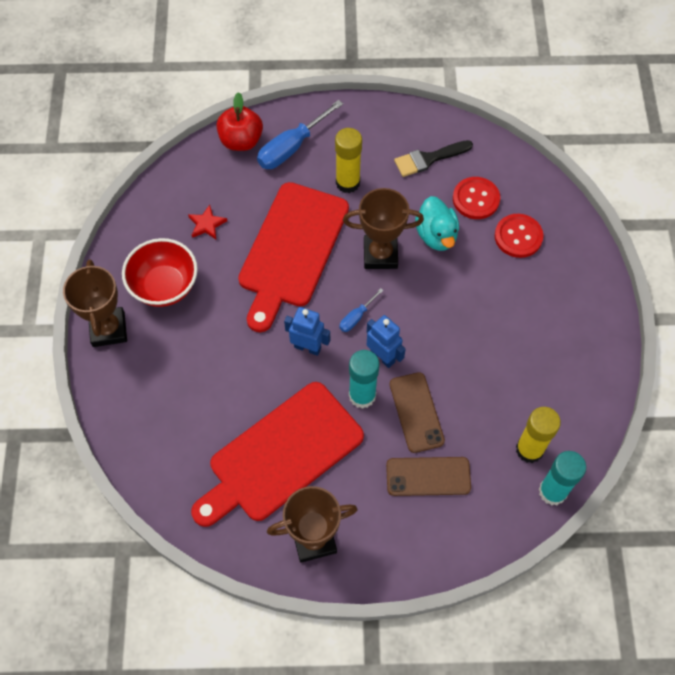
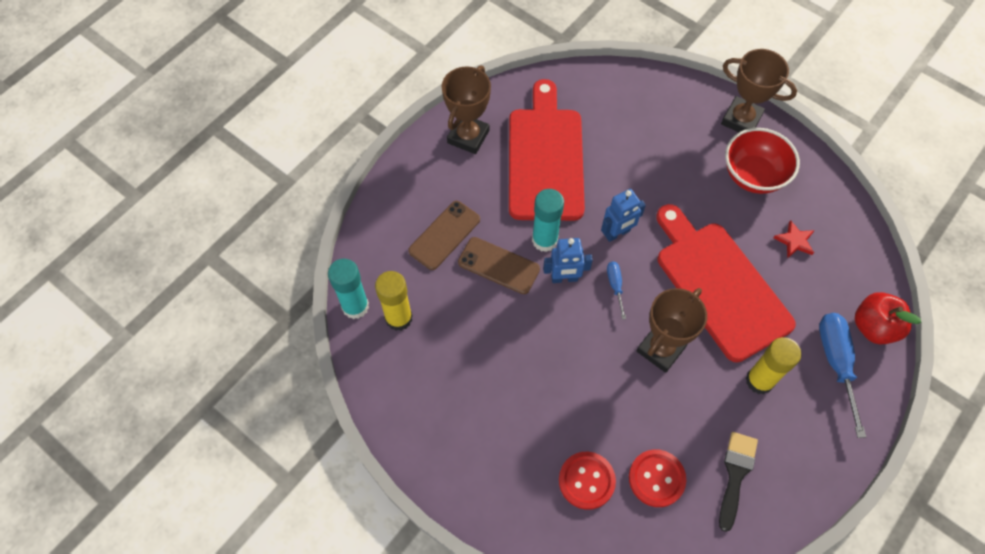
camera: 130 degrees right, 0 degrees up
turquoise duck [415,196,459,251] -> none

